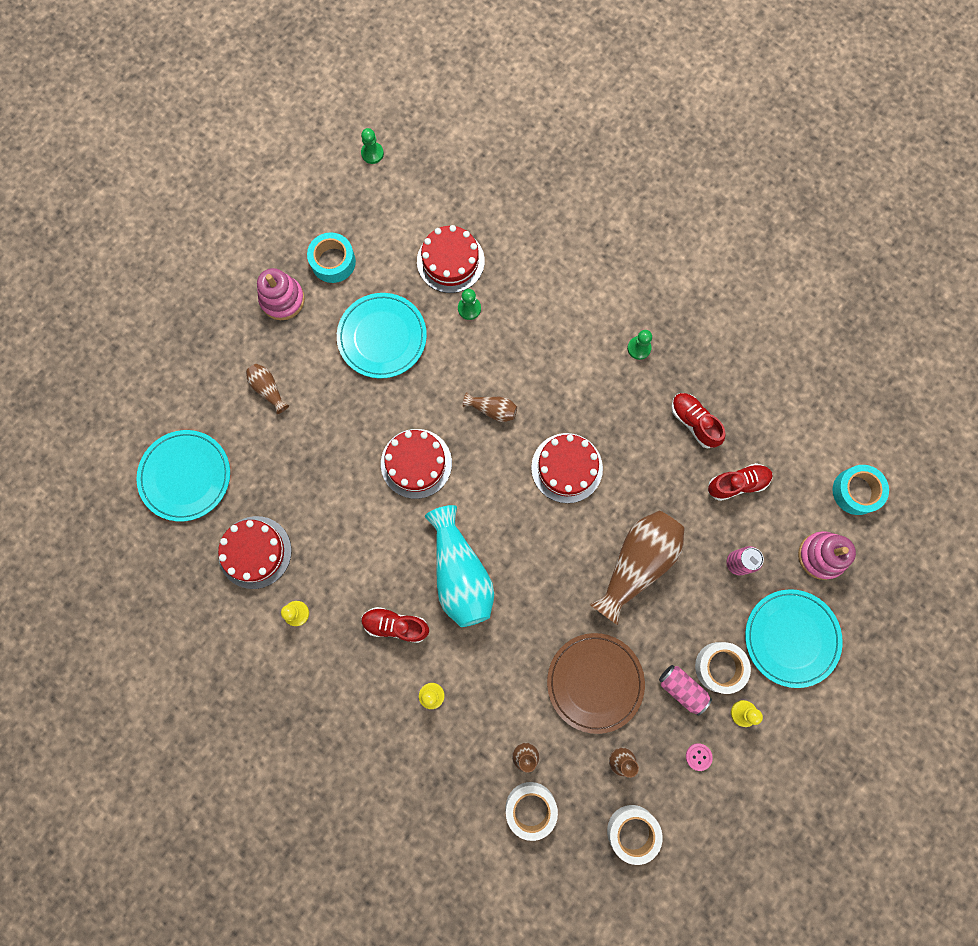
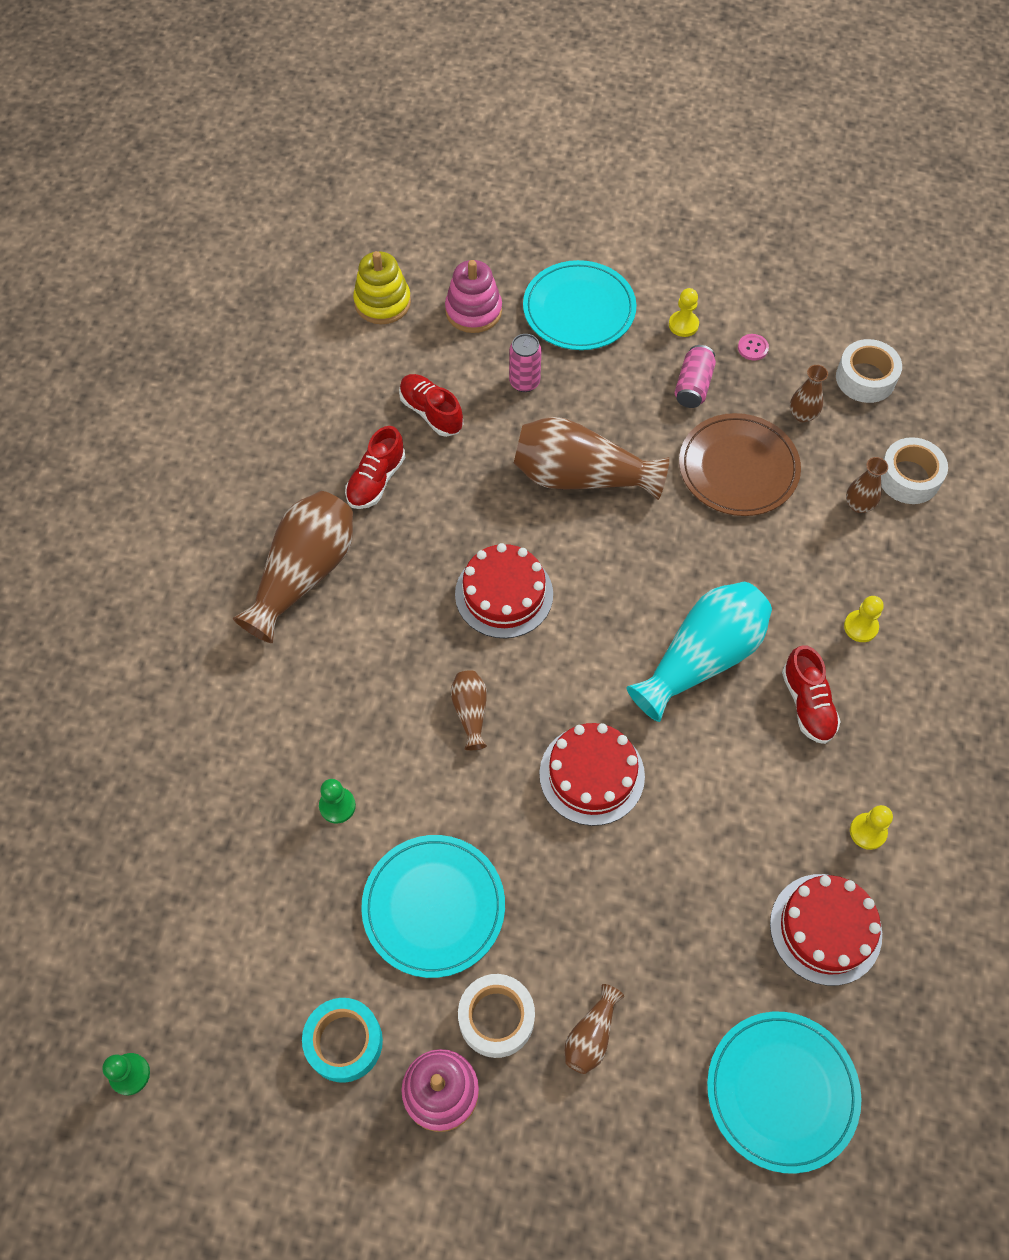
camera: 115 degrees left, 15 degrees down
red cake [417,225,485,293] -> none
green pawn [627,330,652,360] -> brown vase [233,491,353,643]
white tape [695,642,751,694] -> white tape moved to [458,974,535,1058]
turquoise tape [833,465,889,515] -> yellow stacking toy [353,251,411,324]

